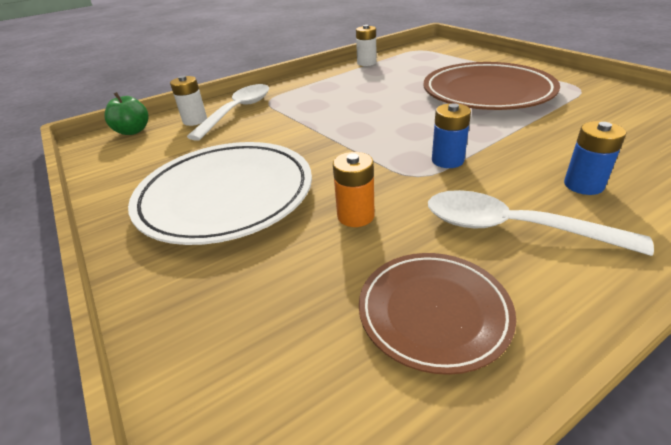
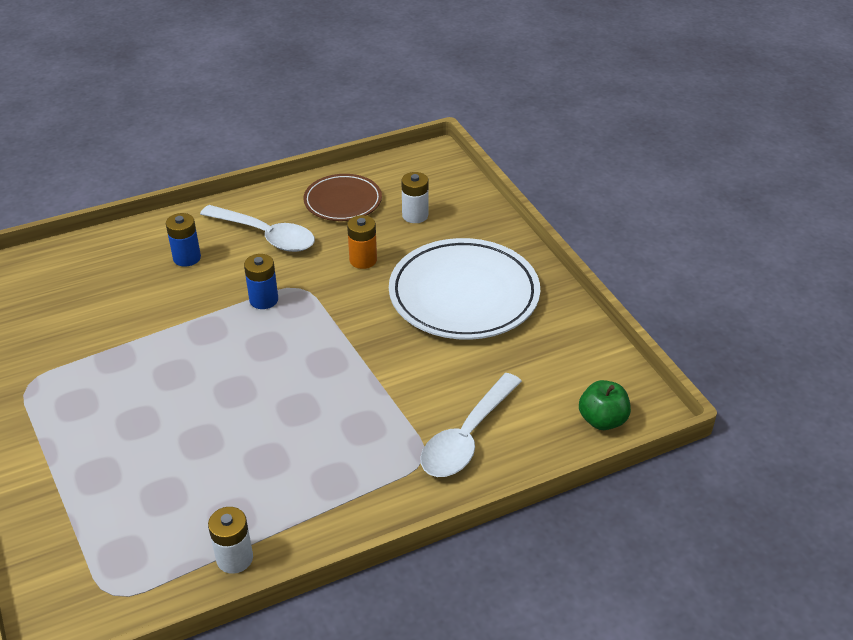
camera: 175 degrees left, 5 degrees up
white battery [170,76,207,126] -> white battery moved to [402,172,428,223]
brown plate [423,62,560,110] -> none

